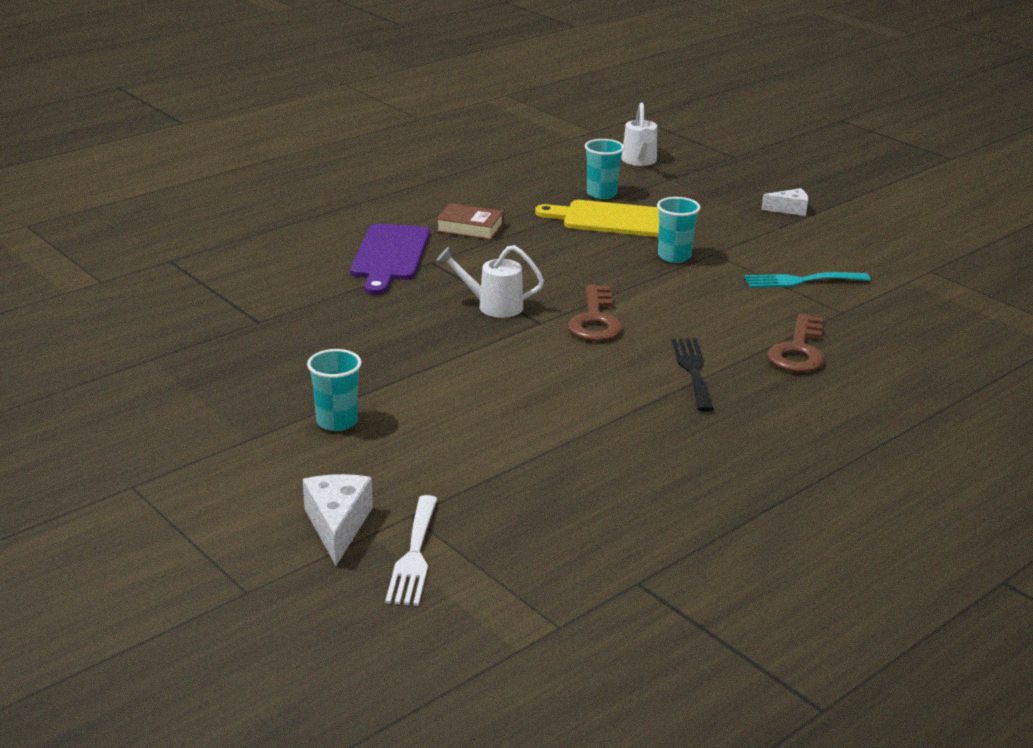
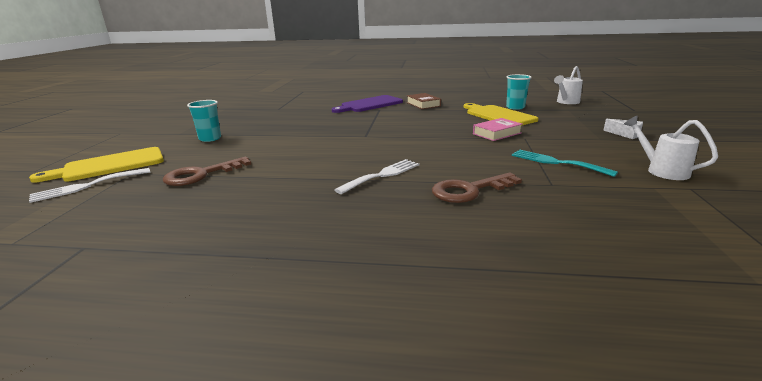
camera: 50 degrees right, 5 degrees down
white cheese [303,474,373,566] -> yellow cutting board [29,147,164,183]
white watering can [437,245,544,318] -> white watering can moved to [624,116,718,180]
brown key [568,285,623,341] -> brown key moved to [163,157,251,186]
turquoise cup [657,197,700,263] -> pink book [473,118,523,141]
black fork [672,339,714,412] -> white fork [334,159,419,194]

